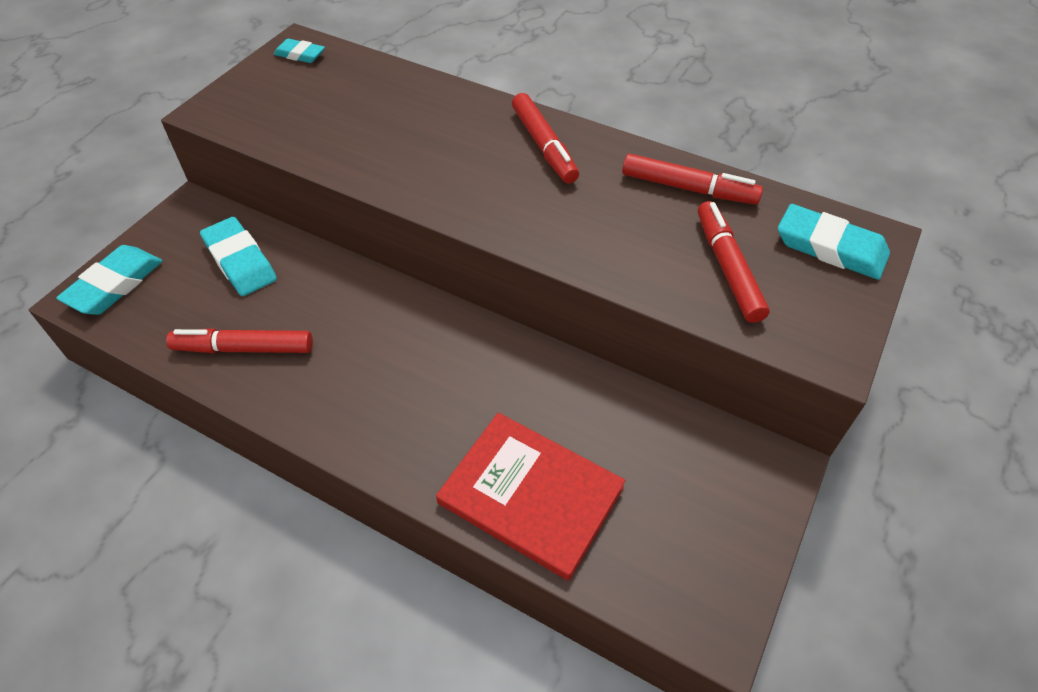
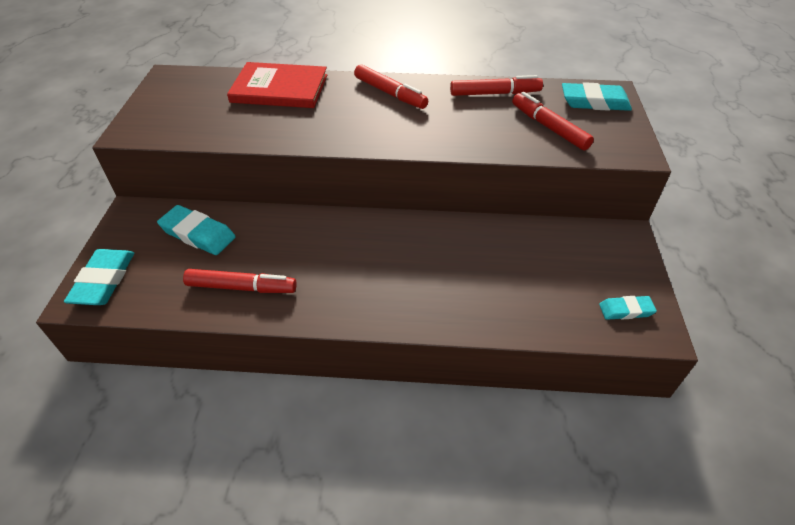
camera: 25 degrees left, 5 degrees down
red marker [166,328,313,353] -> red marker turned 150 degrees counterclockwise [183,269,297,293]
turquoise eraser [274,38,325,63] -> turquoise eraser moved to [599,296,657,320]
red book [436,413,625,581] -> red book moved to [227,62,327,108]

